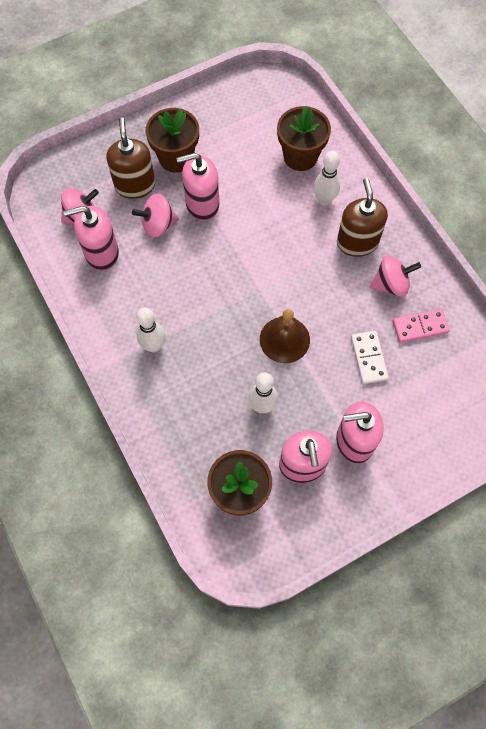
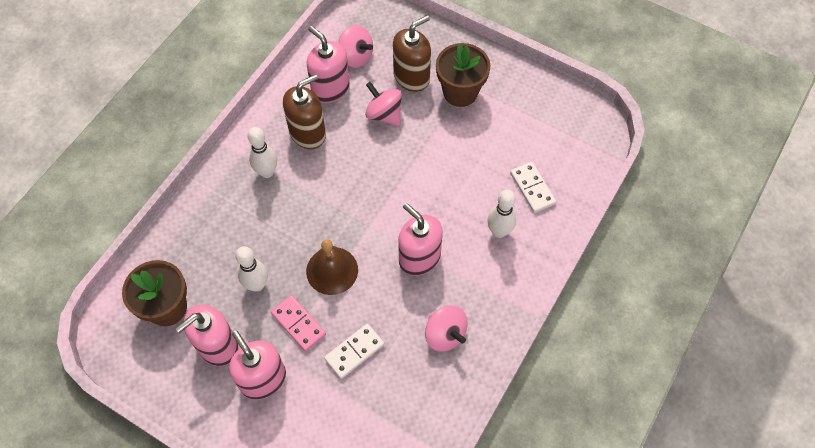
camera: 60 degrees right, 5 degrees down
pink soap dispenser [177,153,219,221] -> pink soap dispenser moved to [398,203,443,276]
brown flower pot [277,106,331,171] -> white domino [510,162,556,213]
brown soap dispenser [337,178,388,257] -> brown soap dispenser moved to [283,74,326,149]
pink domino [392,309,450,343] -> pink domino moved to [271,295,326,351]

